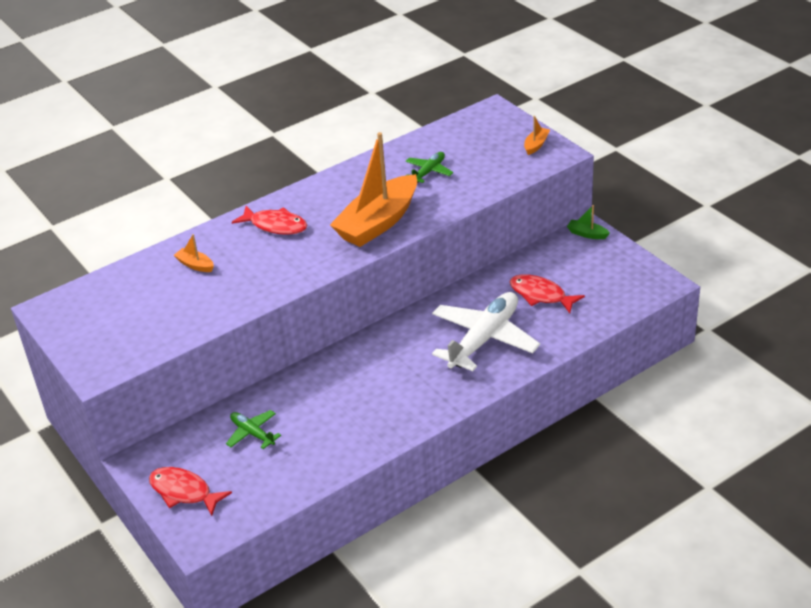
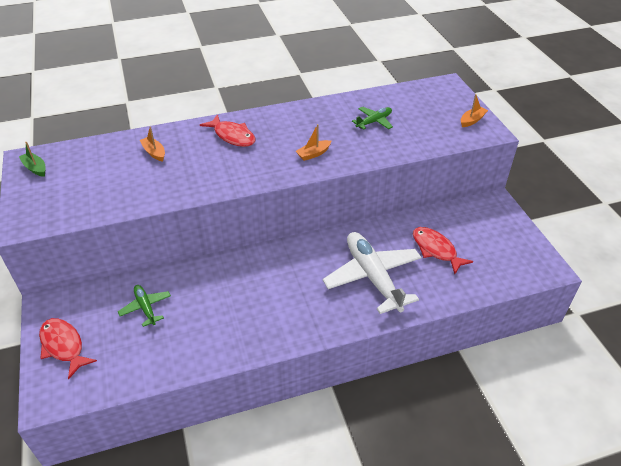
camera: 15 degrees right, 5 degrees up
orange boat [330,132,417,247] -> orange boat [296,124,331,161], size x0.40
white plane [432,292,540,371] -> white plane turned 75 degrees counterclockwise [323,232,422,314]
green boat [567,205,610,239] -> green boat moved to [19,142,46,177]

